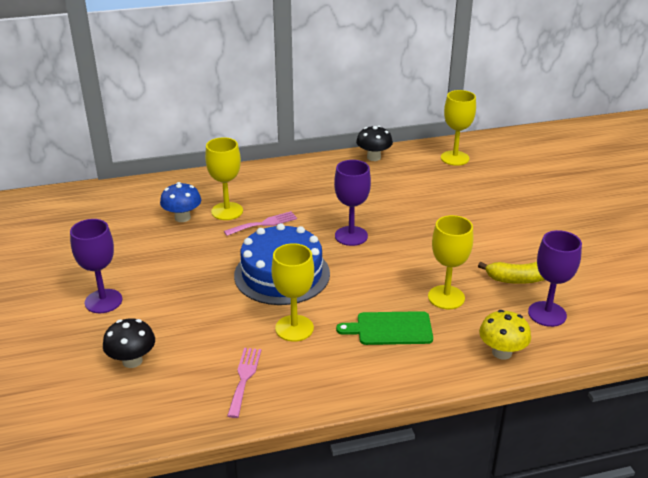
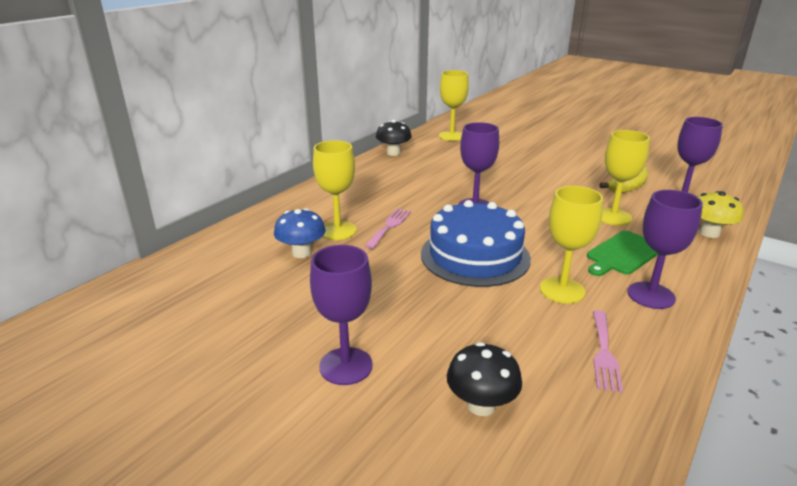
camera: 40 degrees left, 5 degrees down
pink fork [227,348,261,418] -> pink fork turned 135 degrees counterclockwise [593,310,623,393]
none -> purple goblet [628,190,703,309]

